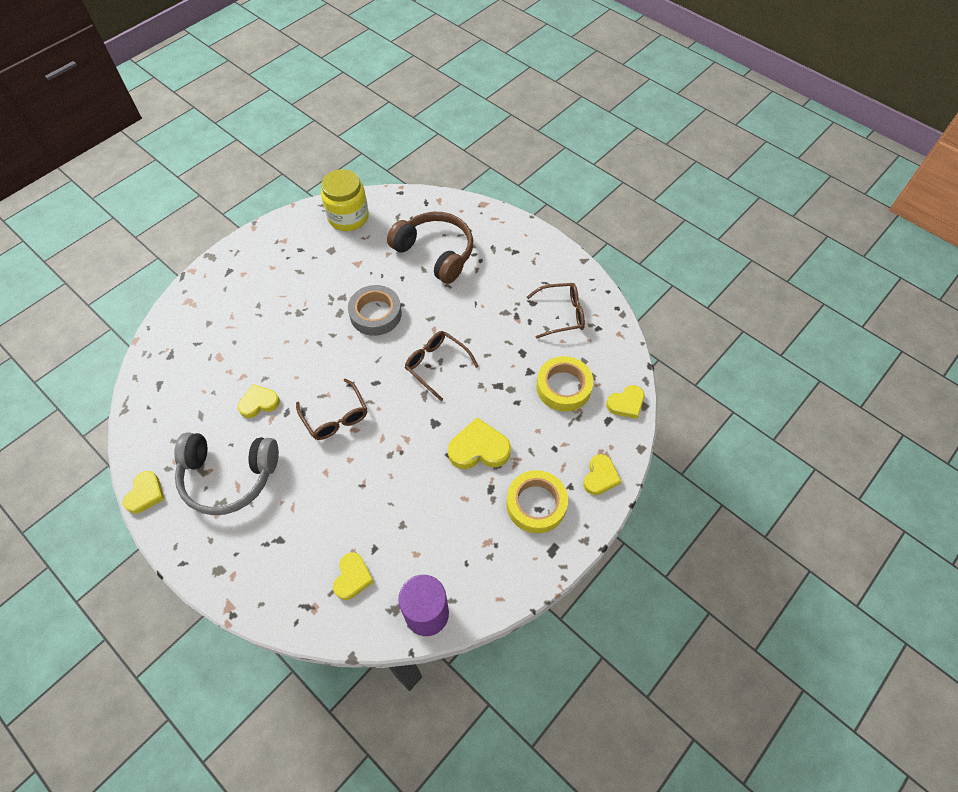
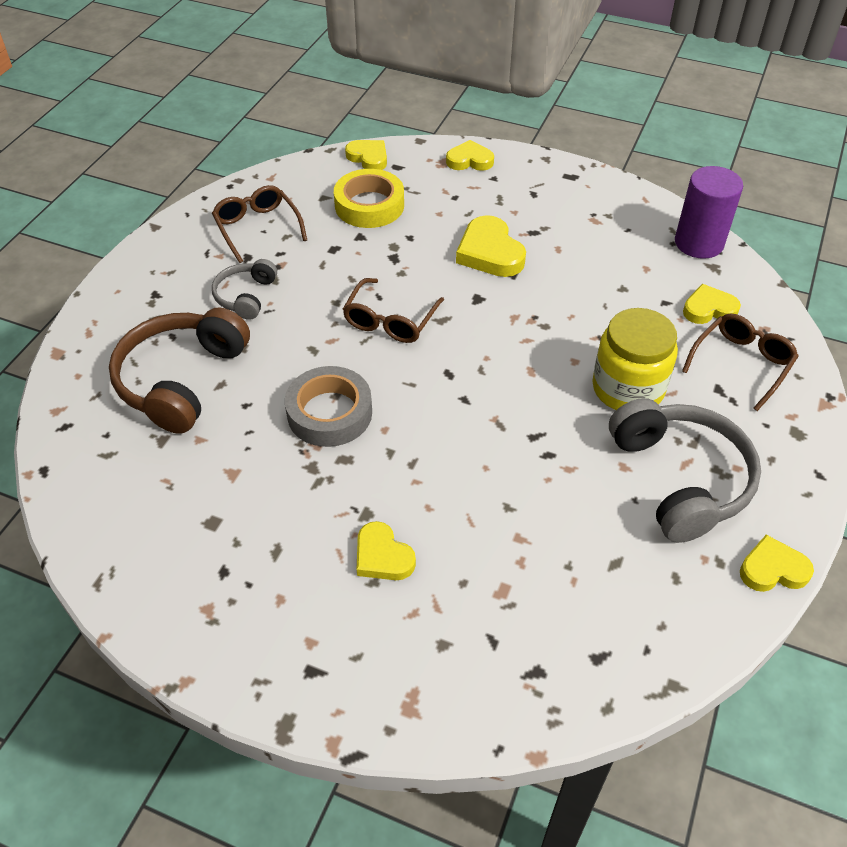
camera: 110 degrees left, 10 degrees down
yellow heart [238,384,280,418] -> yellow heart moved to [357,521,416,580]
brown glasses [296,379,367,440] -> brown glasses moved to [682,314,799,411]
yellow jar [321,169,369,231] -> yellow jar moved to [592,308,678,410]
yellow tape [506,470,568,534] -> none
none -> grey headphones [212,259,277,320]

